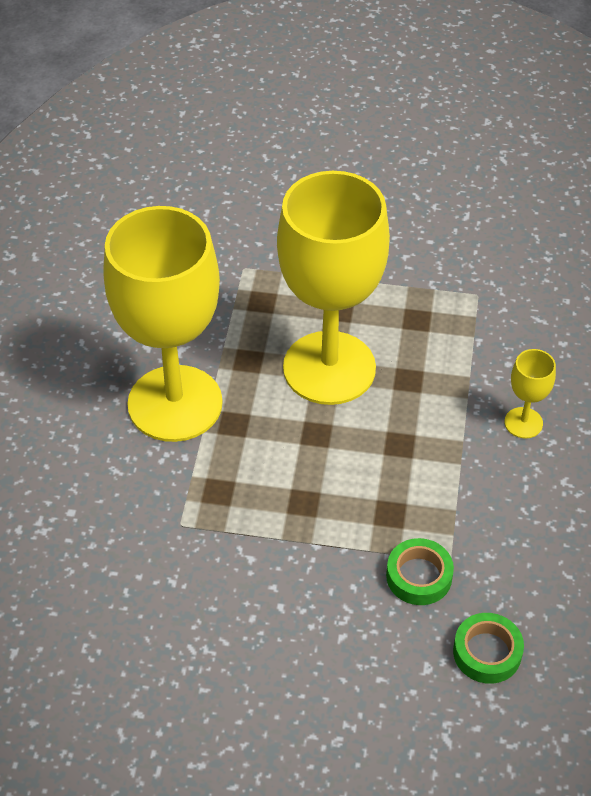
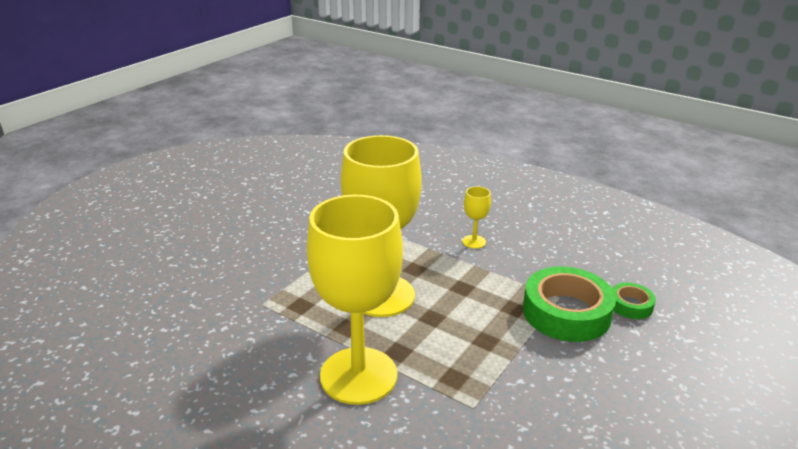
camera: 65 degrees left, 20 degrees down
green tape [386,538,454,605] -> green tape [523,266,616,342], size x2.01

